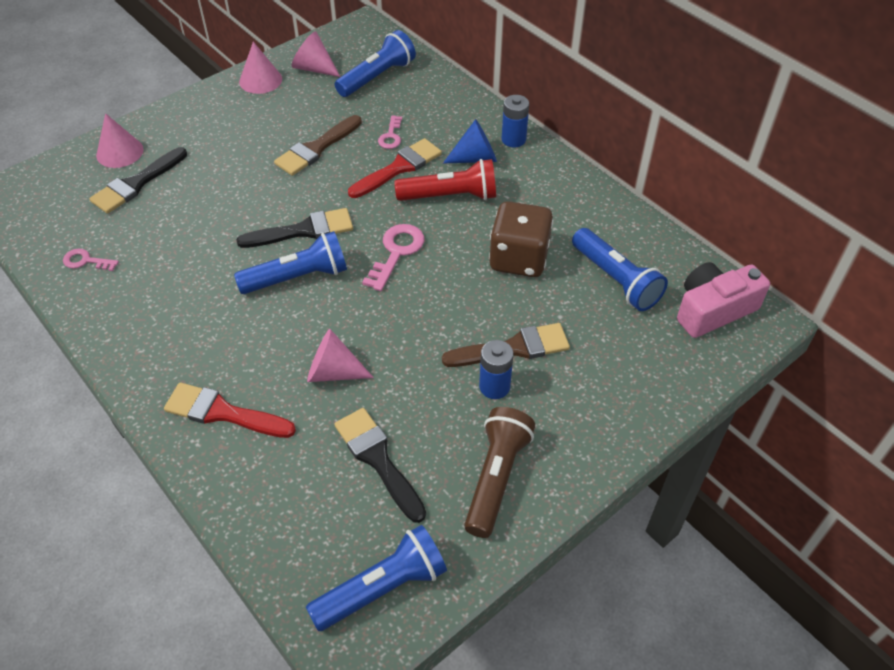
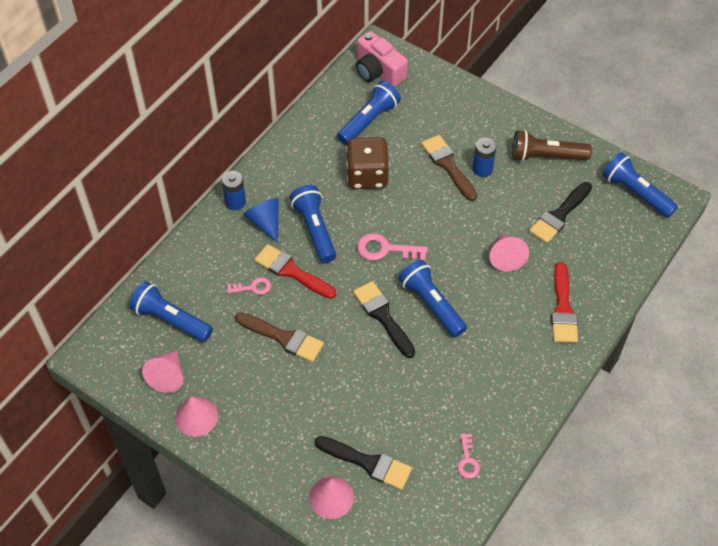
camera: 105 degrees left, 5 degrees up
red flashlight [394,159,496,201] -> blue flashlight [290,185,336,263]

